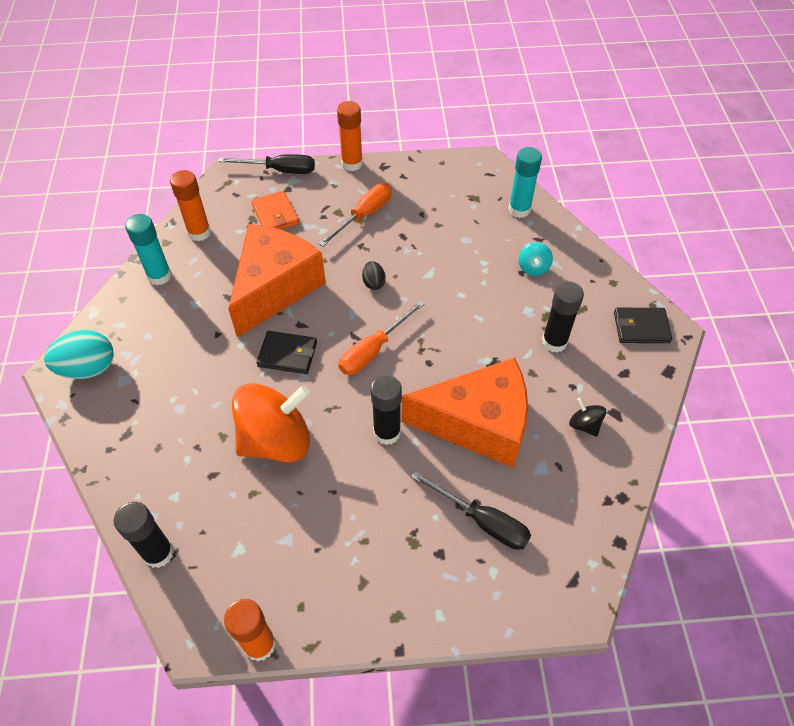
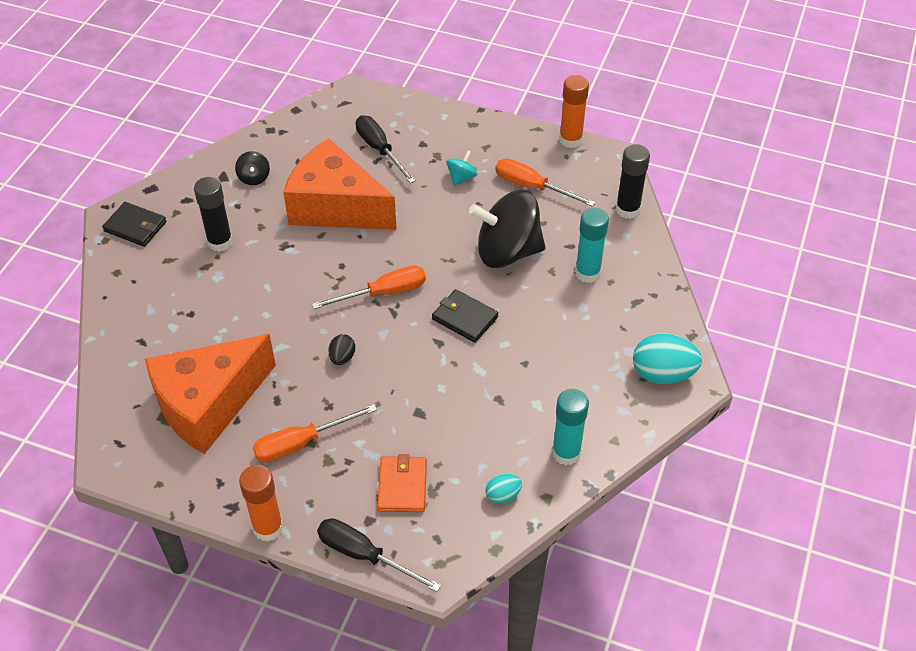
camera: 155 degrees left, 5 degrees down
orange glue stick [170,170,211,241] -> turquoise egg [485,474,522,504]
orange cheese [228,224,326,337] -> orange cheese moved to [145,334,276,454]
orange spinning top [232,383,310,462] -> black spinning top [469,190,546,268]
black glue stick [371,375,402,445] -> none
turquoise glue stick [508,147,542,218] -> turquoise glue stick moved to [575,208,609,283]
turquoise spinning top [519,242,553,276] -> turquoise spinning top moved to [446,150,478,186]
none -> orange screwdriver [495,159,596,207]

